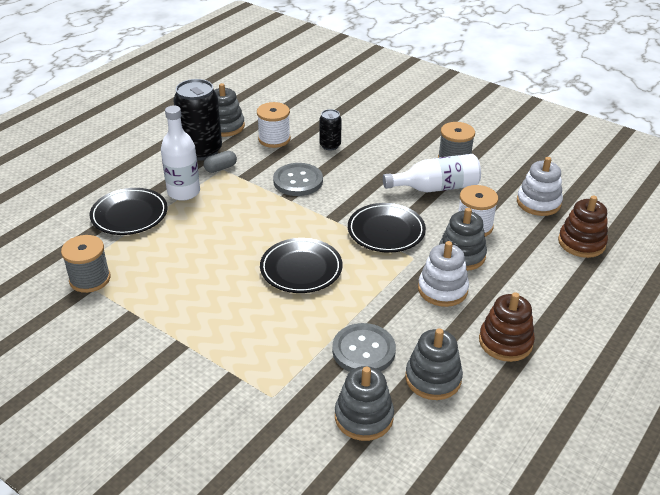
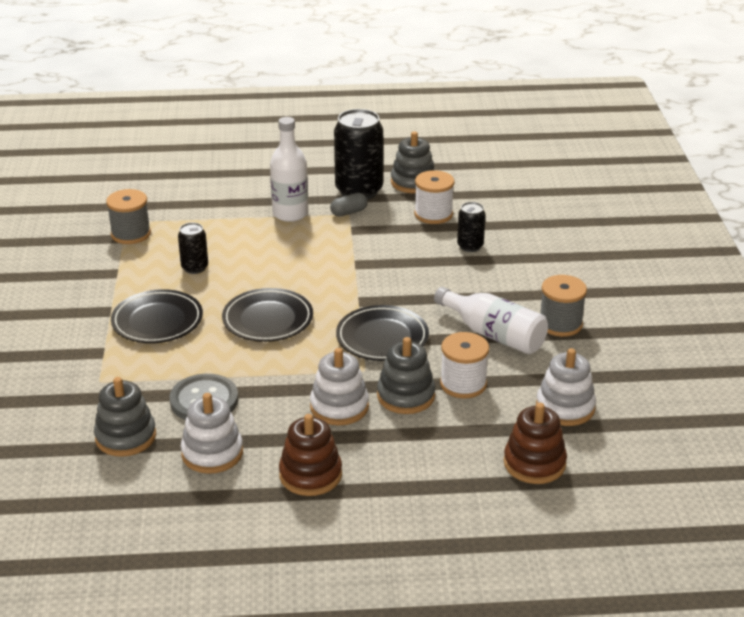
camera: 50 degrees right, 5 degrees down
black plate [90,188,168,235] -> black plate moved to [111,289,203,343]
grey capsule [204,151,237,173] -> grey capsule turned 45 degrees counterclockwise [330,193,368,216]
grey button [273,163,323,196] -> none
grey stacking toy [405,328,463,400] -> white stacking toy [181,393,243,474]
none -> black can [178,223,208,274]

